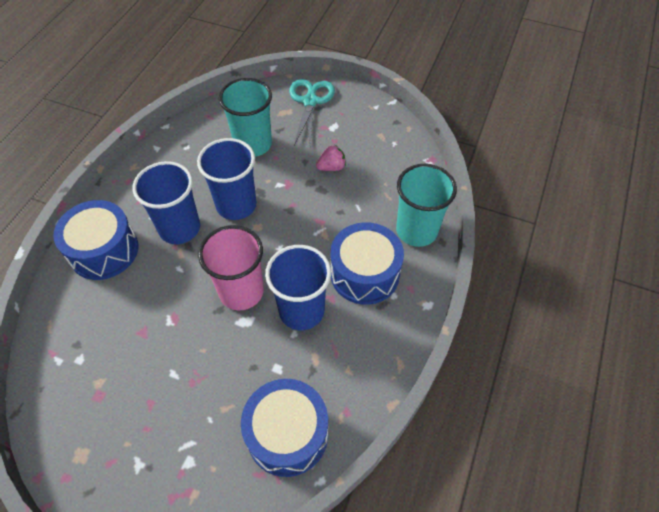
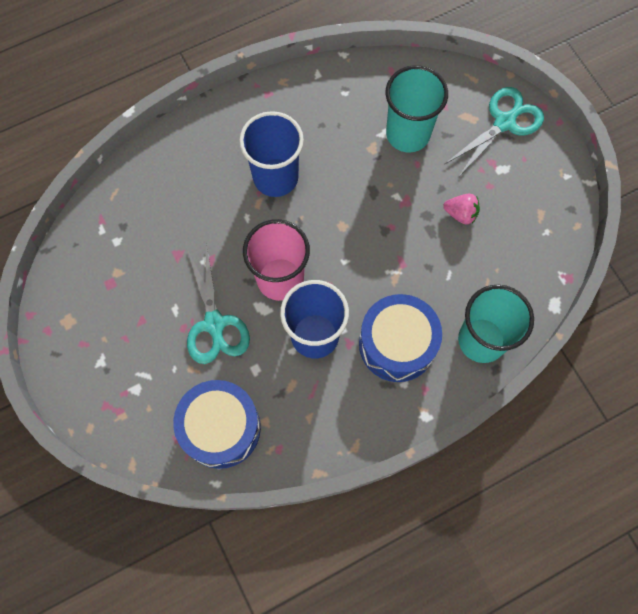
camera: 40 degrees right, 15 degrees up
blue drum [53,200,138,280] -> none
blue cup [197,138,257,220] -> none
none -> turquoise scissors [187,243,250,364]

